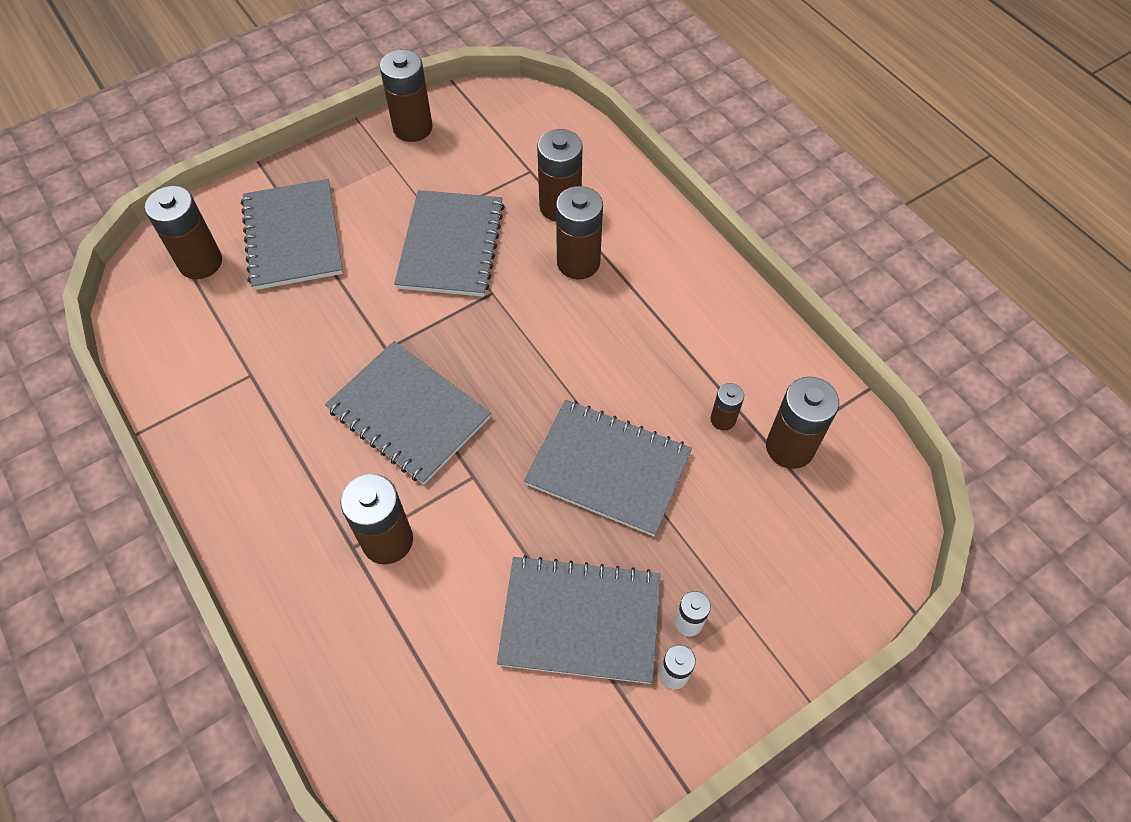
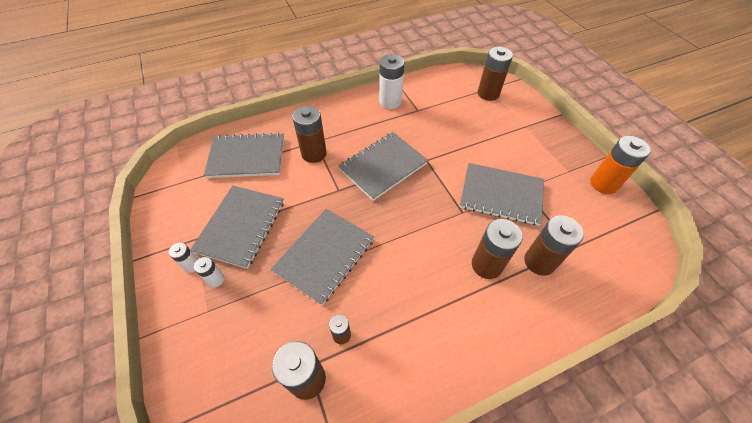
camera: 100 degrees right, 5 degrees down
grey notebook [241,179,343,290] -> grey notebook moved to [204,133,284,178]
brown battery [379,50,433,142] -> orange battery [590,136,651,194]
none -> white battery [379,54,405,109]

